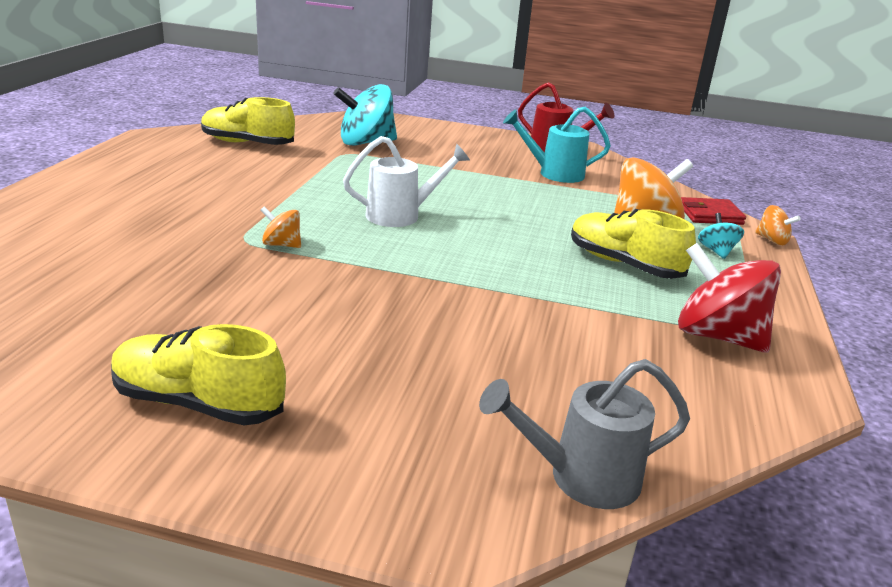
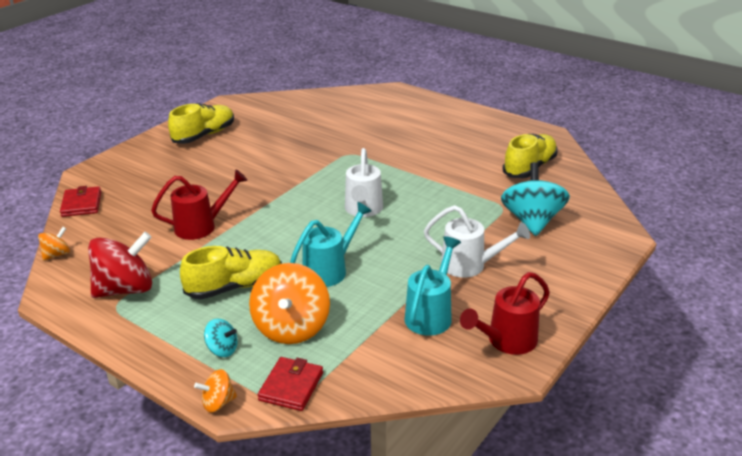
camera: 115 degrees right, 5 degrees up
orange spinning top [261,206,301,248] -> orange spinning top moved to [38,227,70,261]
grey watering can [479,359,690,509] -> red wallet [60,186,101,217]
none -> red watering can [151,169,248,240]
none -> turquoise watering can [290,202,372,287]
none -> white watering can [424,205,530,278]

